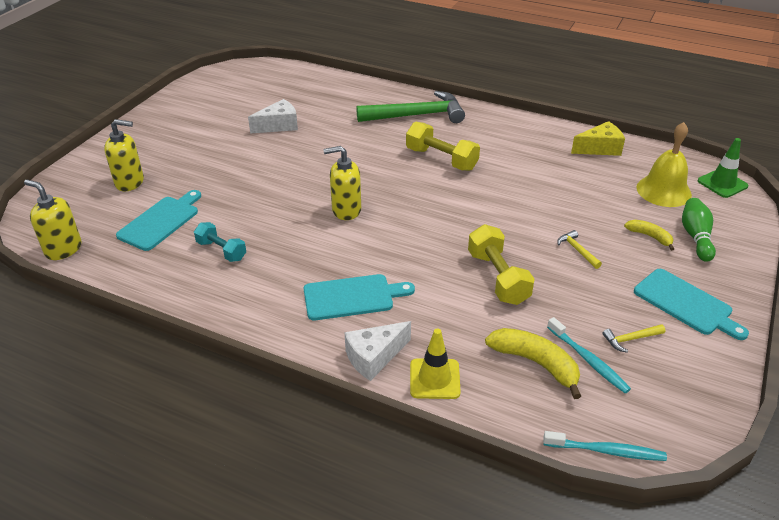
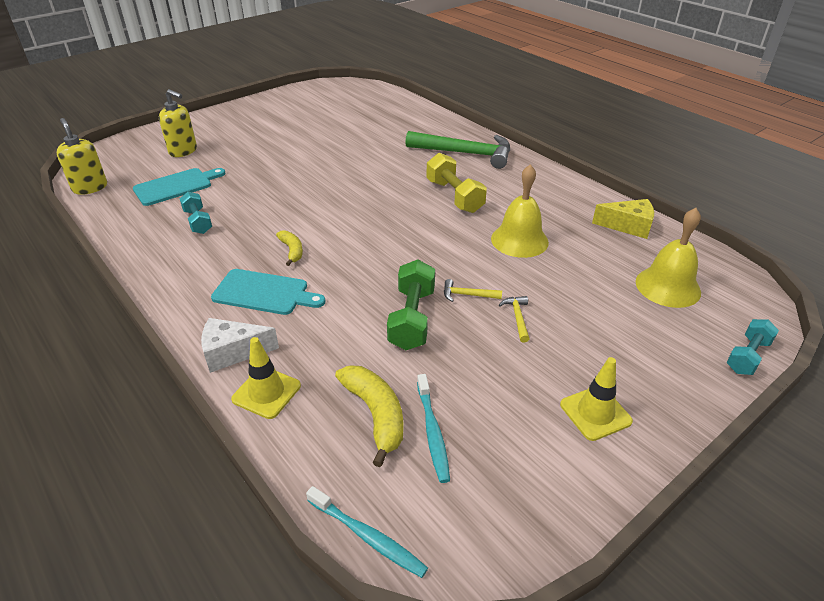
camera: 25 degrees right, 0 degrees up
white cheese [248,99,298,134] -> none
yellow soap dispenser [323,146,361,220] -> none
yellow dumbbell [468,224,535,305] -> green dumbbell [387,259,435,350]
yellow hammer [602,324,665,353] -> yellow hammer moved to [444,279,502,302]
yellow banana [624,220,674,251] -> yellow banana moved to [276,231,303,266]
turquoise cutting board [634,269,749,340] -> yellow traffic cone [560,357,633,441]
green bowling pin [682,198,716,262] -> none
green traffic cone [698,138,748,198] -> none
none -> yellow bell [491,164,549,258]
none -> turquoise dumbbell [727,319,779,375]

